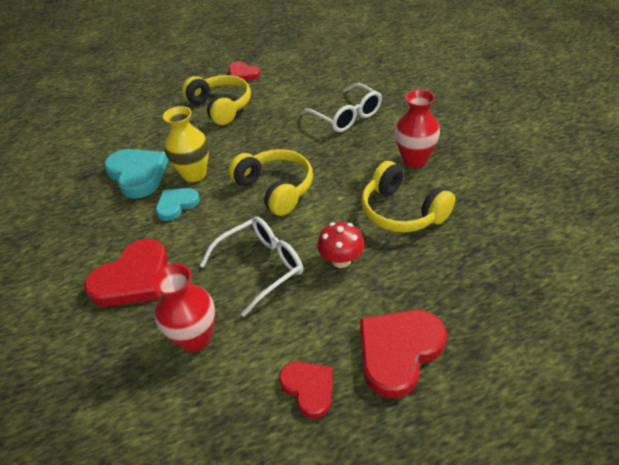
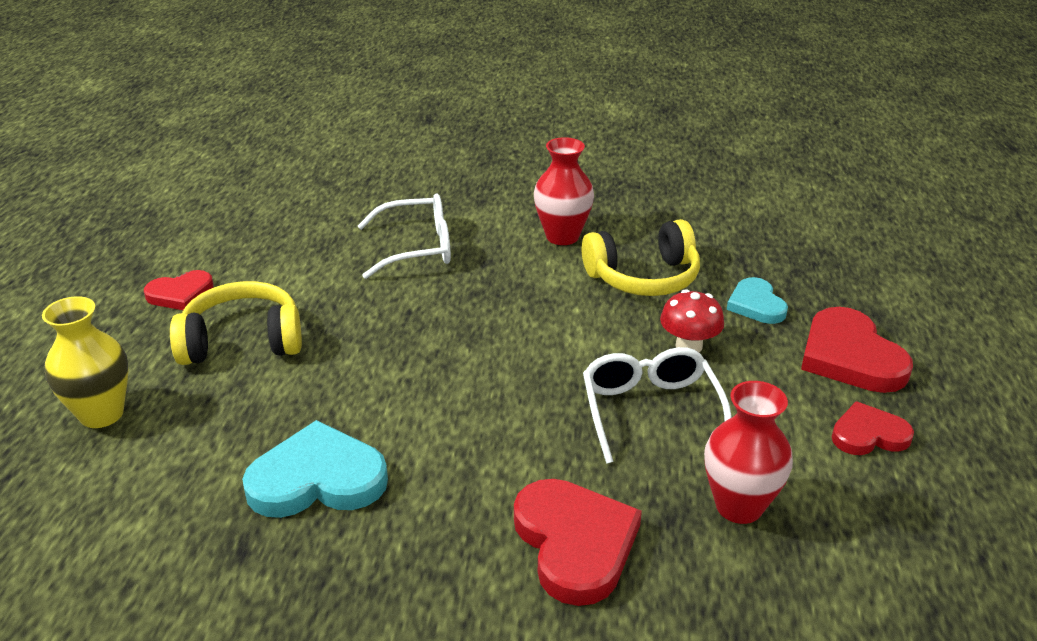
camera: 65 degrees left, 10 degrees down
turquoise heart [156,188,200,221] -> turquoise heart moved to [727,277,788,324]
yellow vase [163,106,209,182] -> yellow vase moved to [42,296,129,428]
yellow headphones [229,149,313,216] -> none

